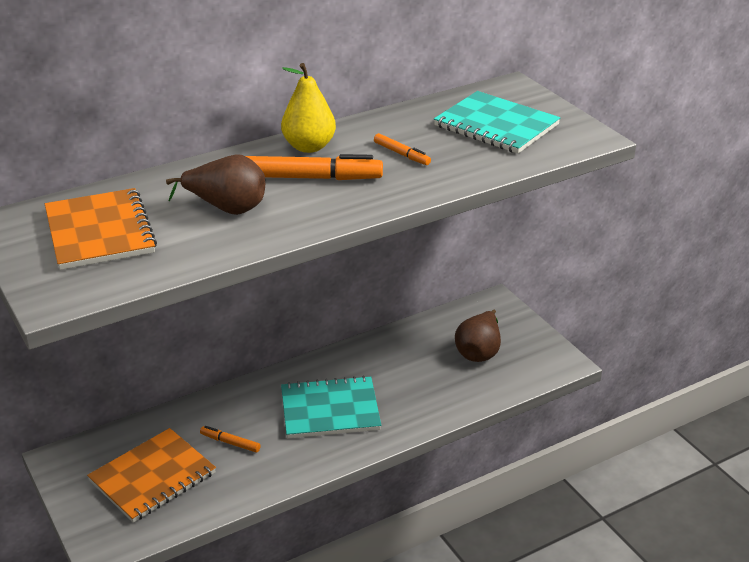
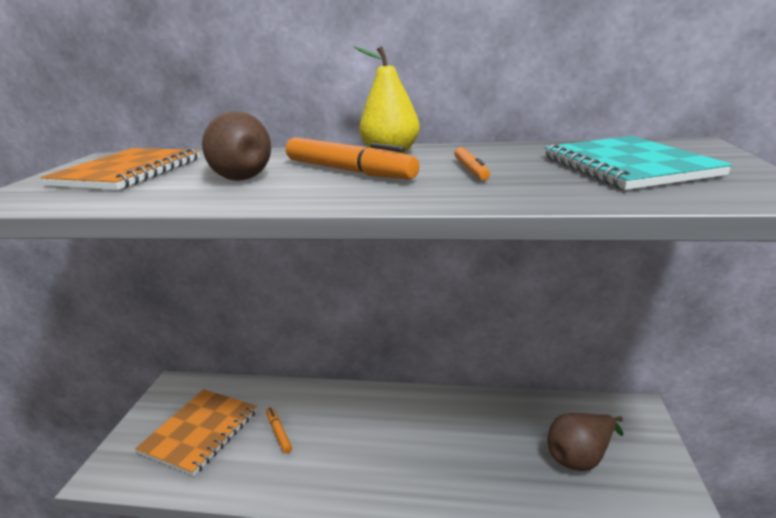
camera: 40 degrees right, 10 degrees down
orange notebook [87,428,216,523] -> orange notebook turned 60 degrees counterclockwise [135,389,257,476]
turquoise notebook [281,375,381,438] -> none

